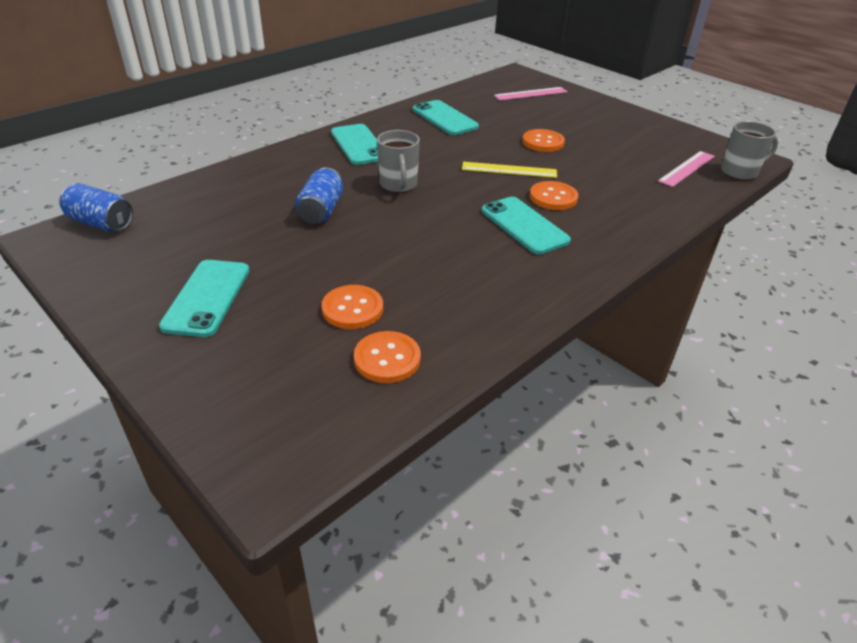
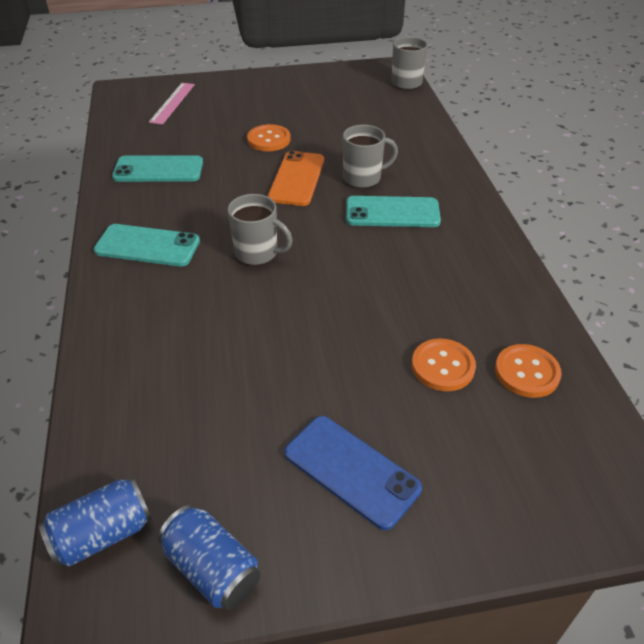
camera: 55 degrees left, 5 degrees up
turquoise phone [159,260,250,337] -> blue phone [284,416,422,530]
blue can [295,167,343,224] -> blue can moved to [158,505,261,610]
yellow ruler [462,162,557,178] -> orange phone [268,151,324,206]
orange button [530,181,578,210] -> grey mug [343,125,398,188]
pink ruler [658,151,715,187] -> none

